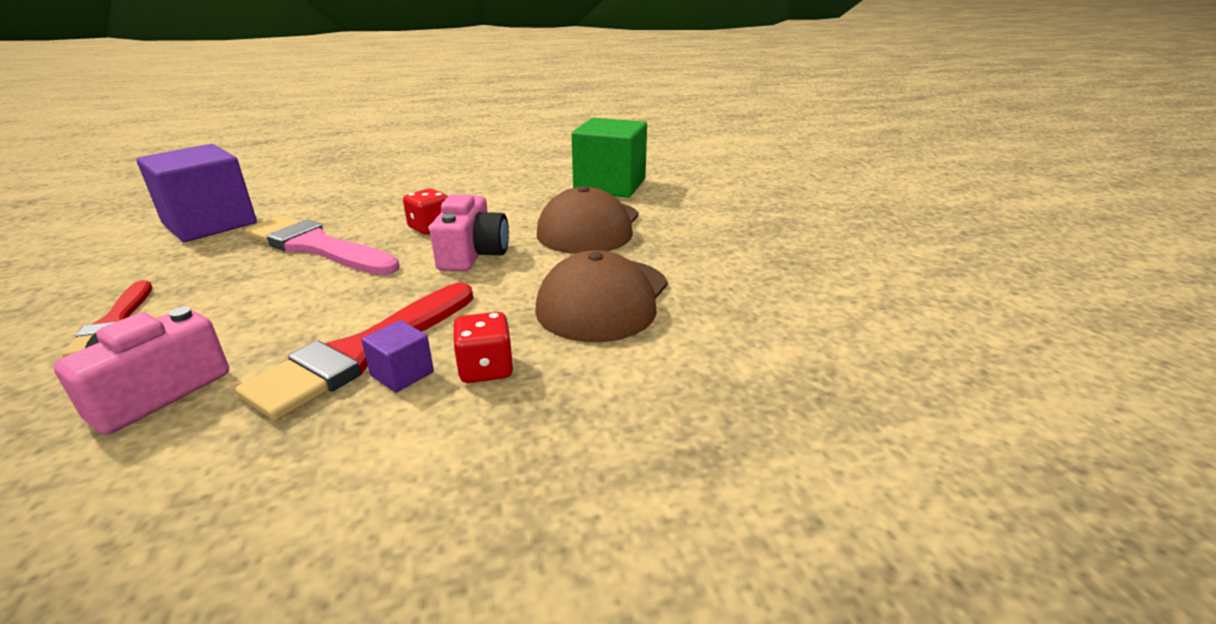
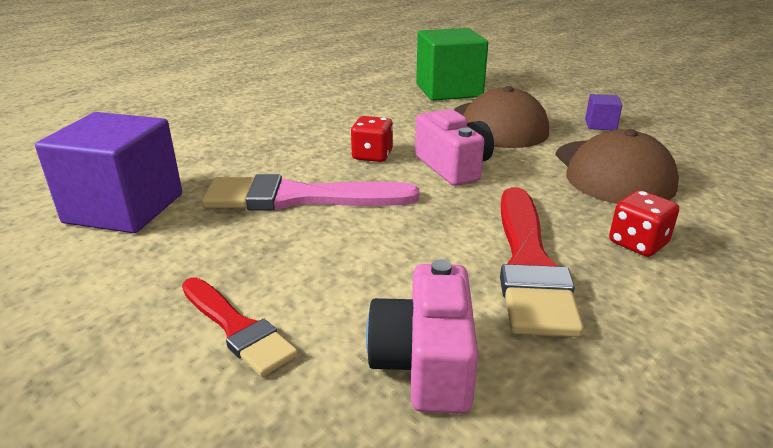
camera: 30 degrees left, 0 degrees up
purple cube [361,320,434,393] -> purple cube moved to [585,94,622,130]

